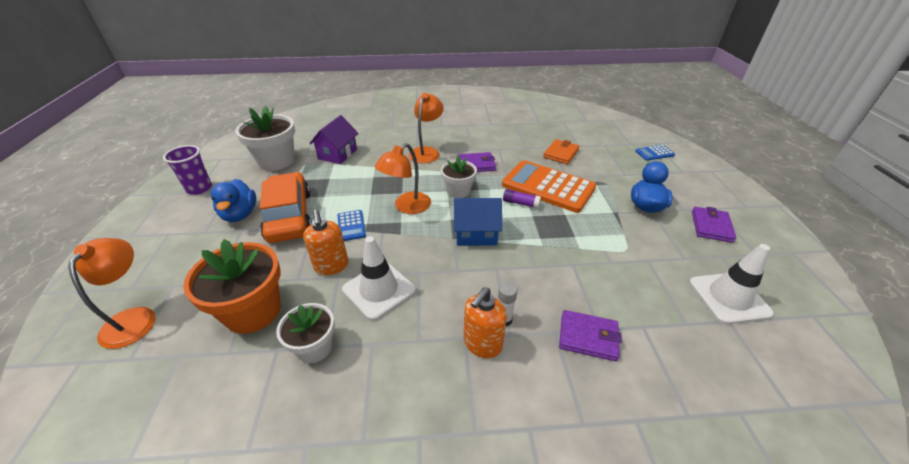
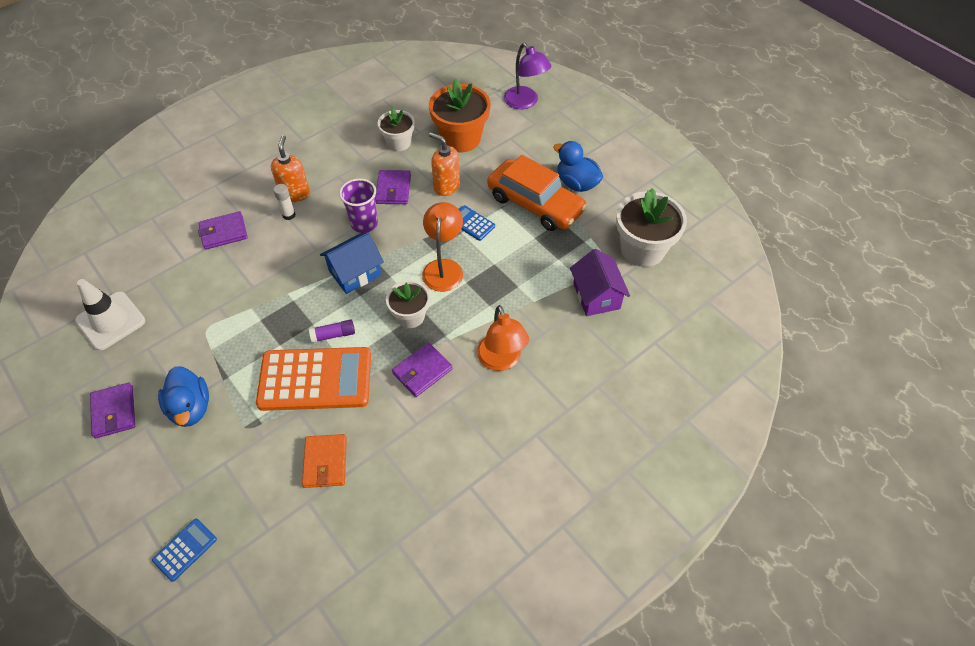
camera: 145 degrees right, 15 degrees up
orange lamp [68,238,156,349] -> purple lamp [504,43,551,109]
purple cup [163,145,212,195] -> purple cup moved to [339,179,378,233]
white traffic cone [342,236,416,321] -> purple wallet [375,170,411,204]

